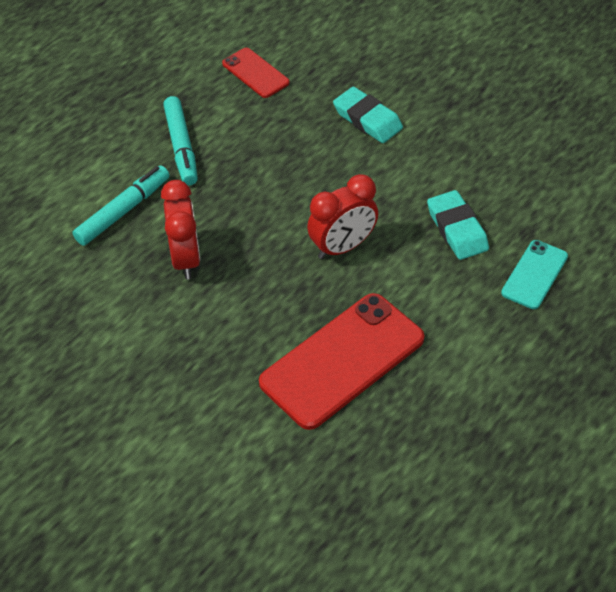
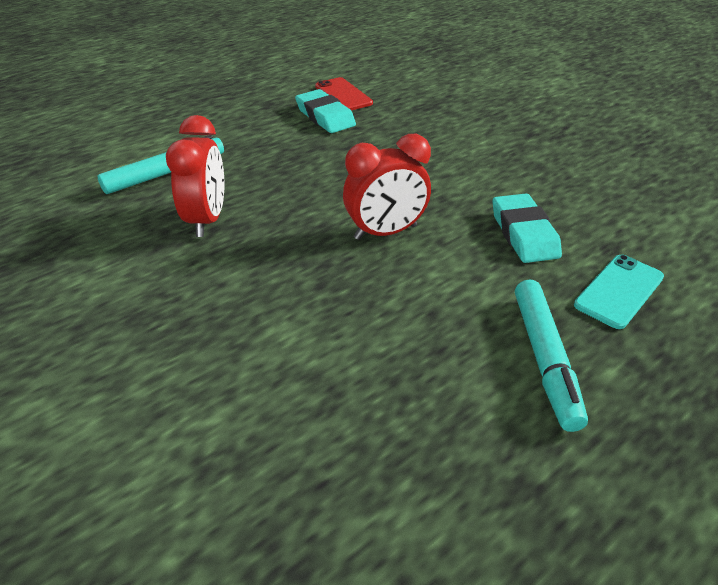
camera: 10 degrees right, 10 degrees down
turquoise marker [163,96,198,185] -> turquoise marker moved to [515,279,588,432]
red phone [259,293,425,430] -> none
turquoise eraser [333,87,403,143] -> turquoise eraser moved to [295,89,356,133]

